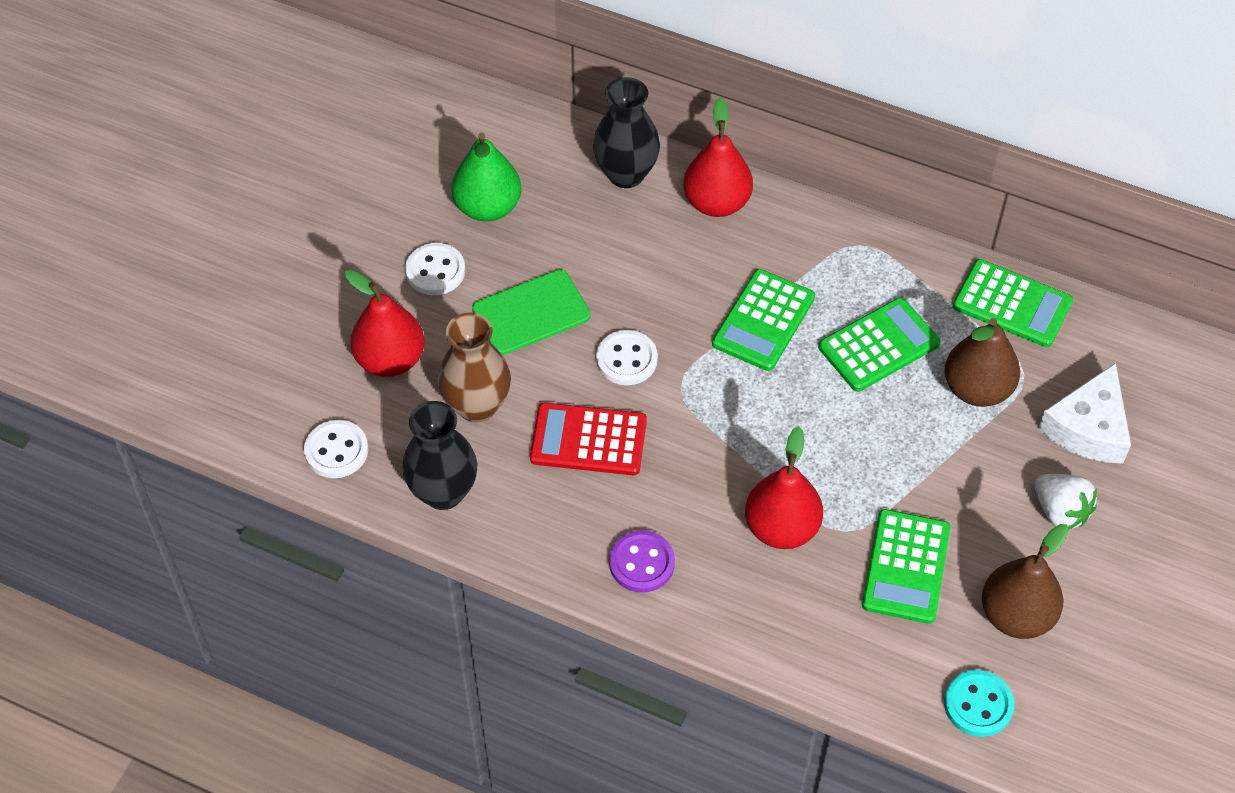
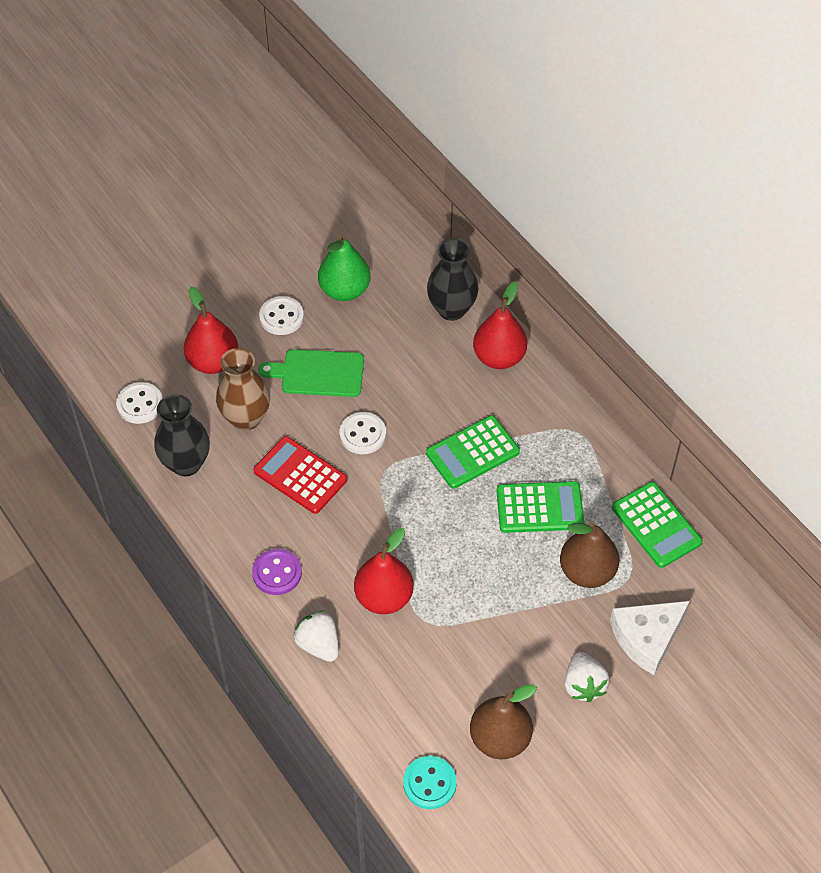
camera: 30 degrees right, 0 degrees up
green calculator [862,509,950,624] -> none
none -> white strawberry [294,611,339,662]

